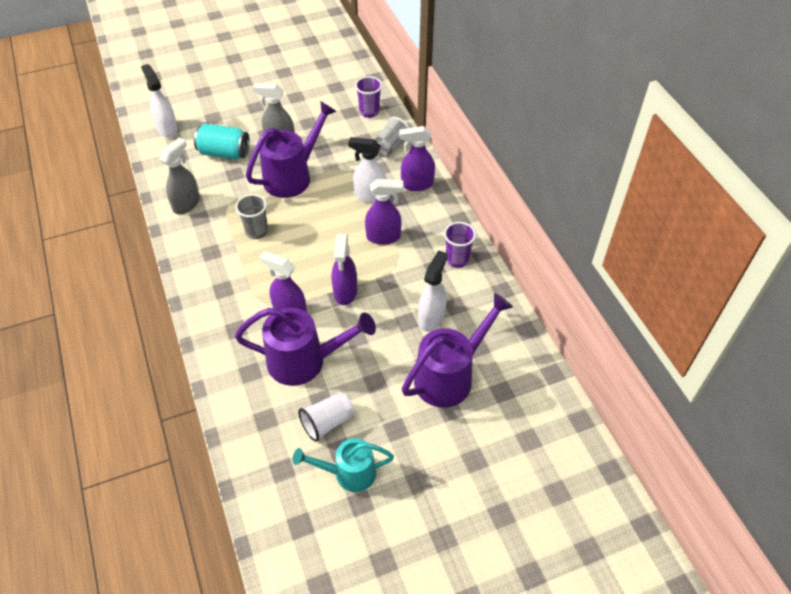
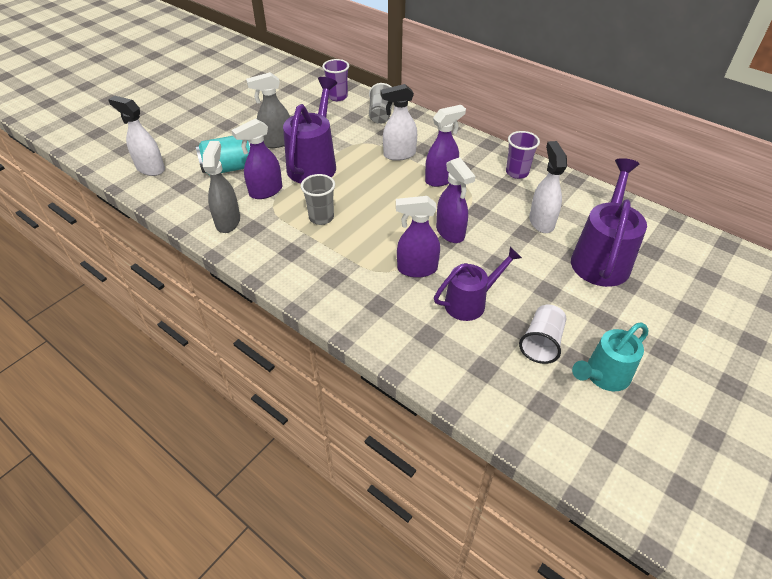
camera: 30 degrees left, 5 degrees down
purple watering can [235,308,376,386] -> purple watering can [434,247,522,321], size x0.65
purple spray bottle [399,126,435,191] -> purple spray bottle moved to [232,119,282,199]

